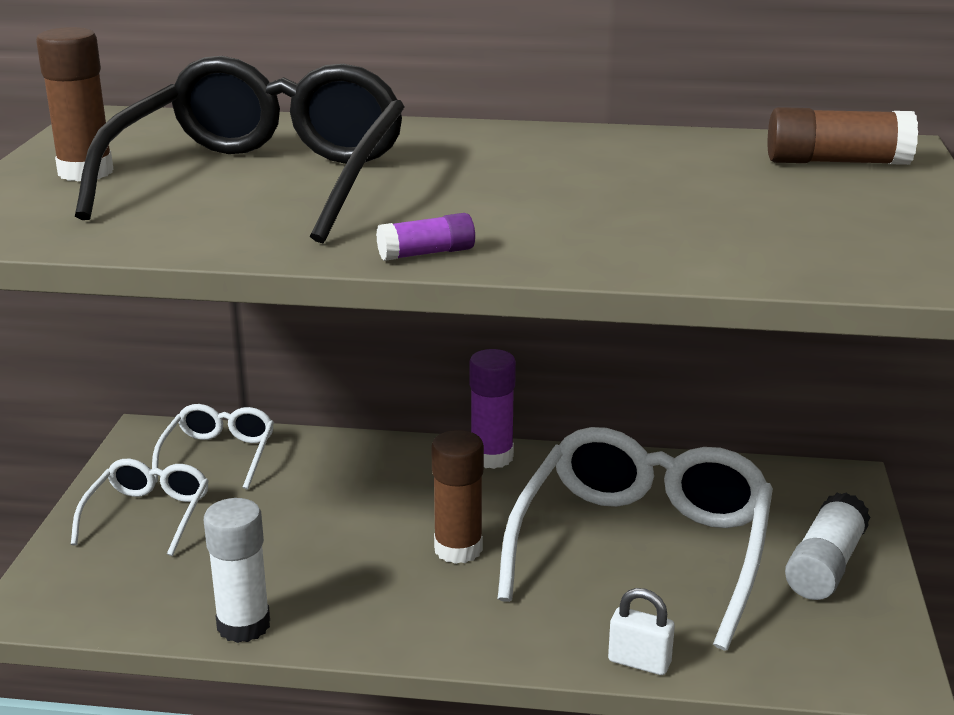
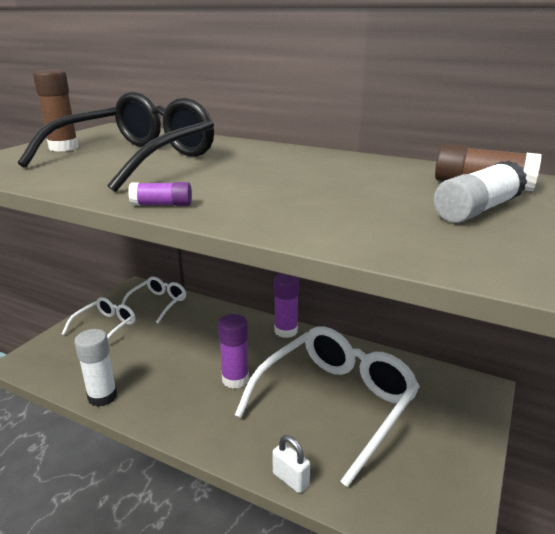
camera: 20 degrees right, 0 degrees up
brown glue stick [431,430,484,564] -> purple glue stick [218,314,249,389]
white glue stick [785,493,871,600] -> white glue stick moved to [434,160,527,223]

